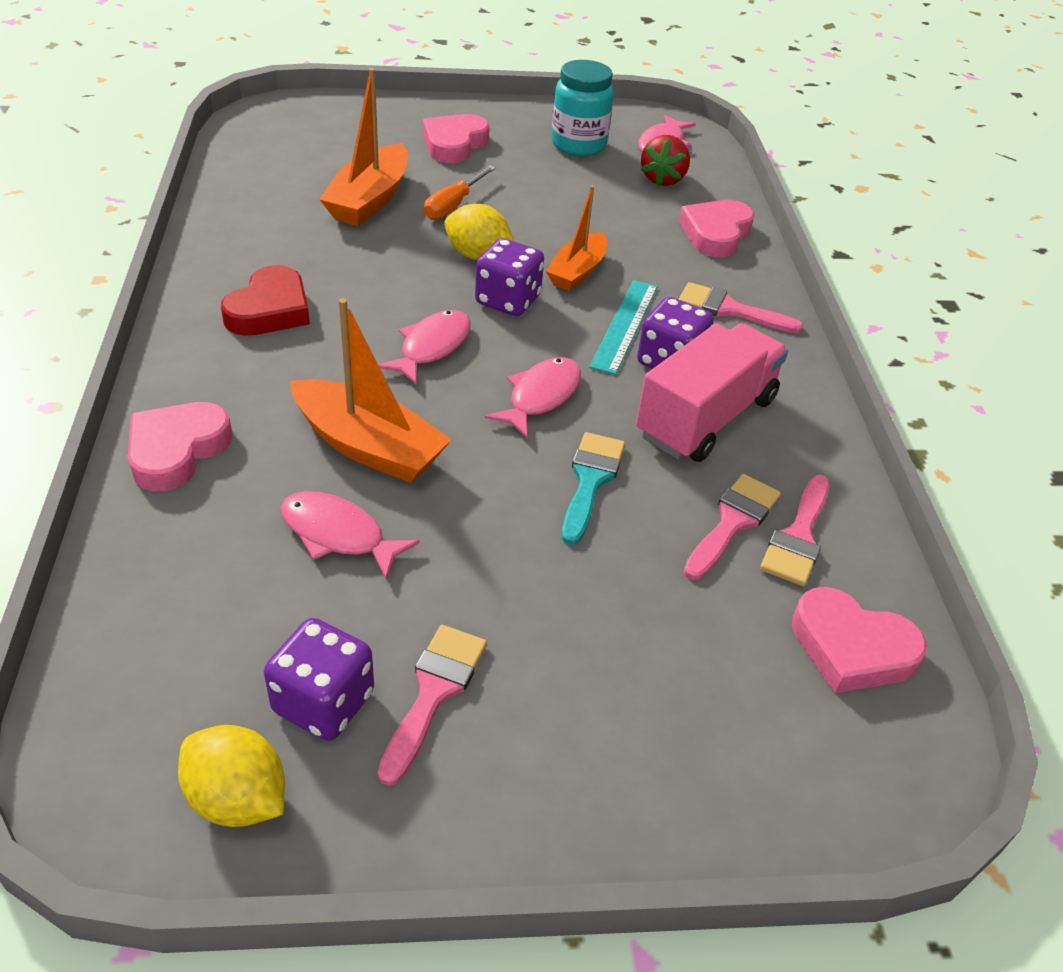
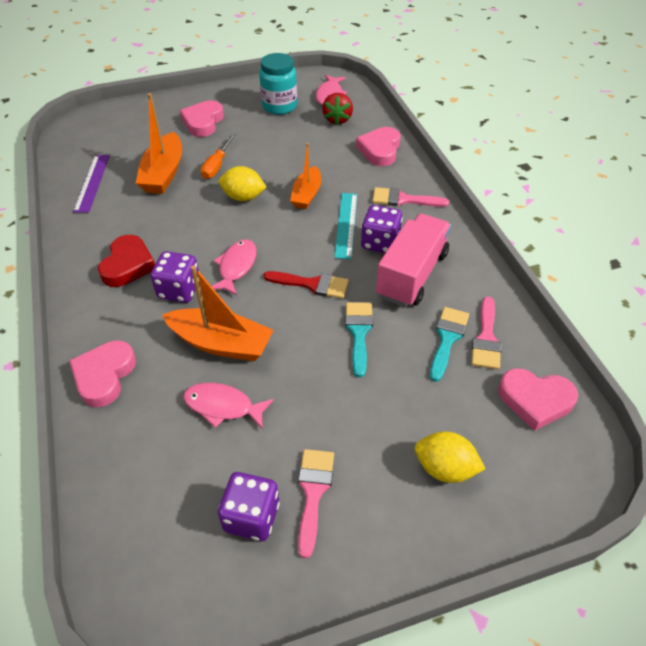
camera: 10 degrees left, 5 degrees up
yellow lemon [178,725,285,827] -> yellow lemon moved to [415,432,485,483]
purple dice [475,238,544,316] -> purple dice moved to [151,251,199,303]
pink fish [485,357,581,438] -> red brush [263,271,349,299]
pink brush [684,474,781,580] -> turquoise brush [430,307,469,382]
none -> purple ruler [73,155,110,213]

